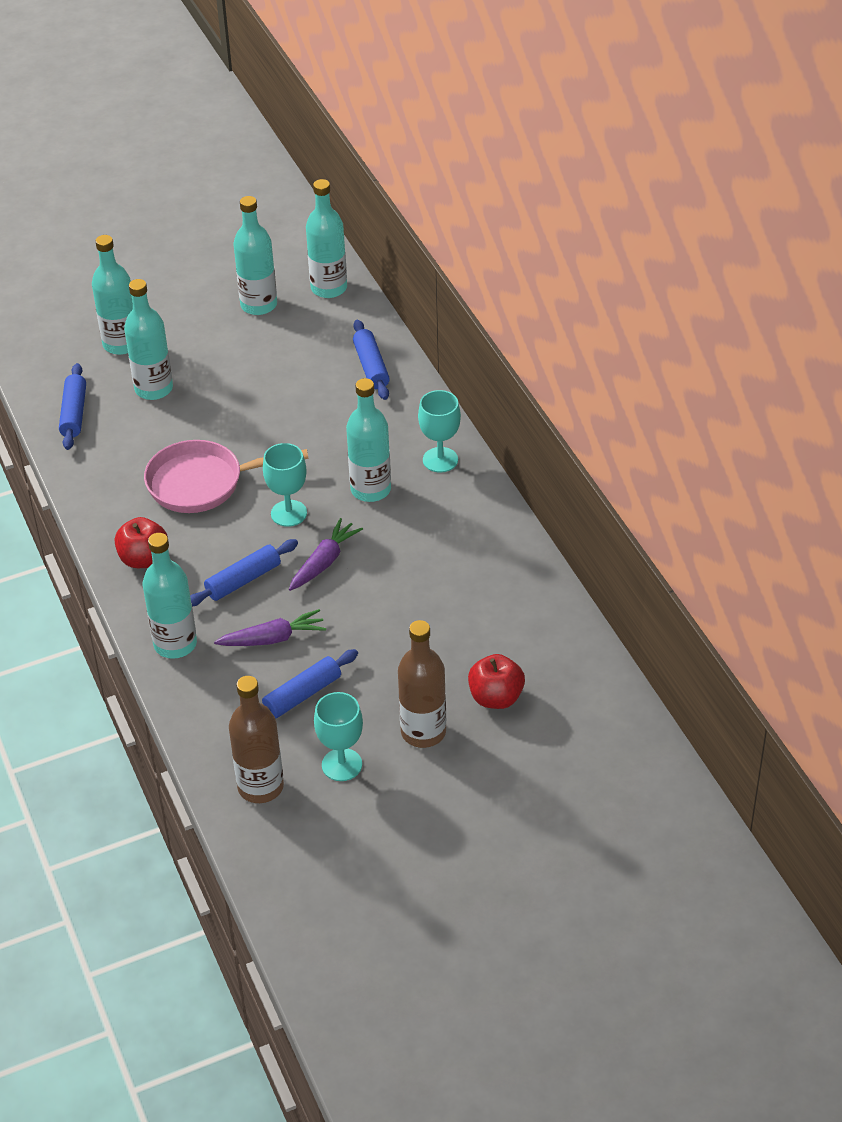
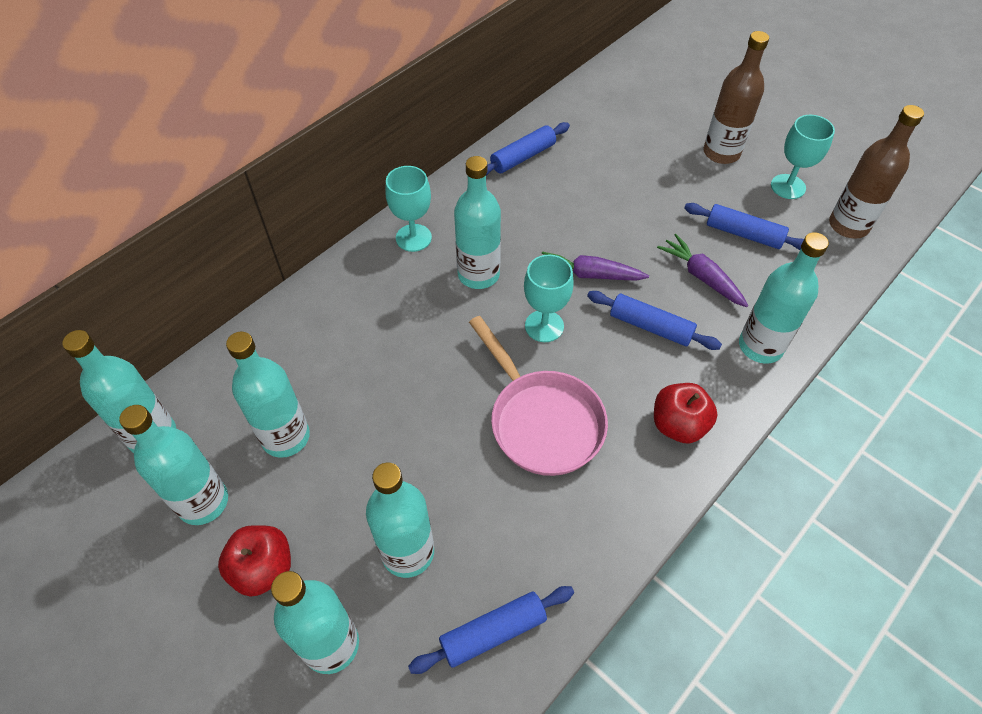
camera: 115 degrees left, 10 degrees up
blue rolling pin [353,320,390,400] -> blue rolling pin moved to [486,122,570,176]
red apple [468,654,525,709] -> red apple moved to [218,525,291,597]
none -> turquoise bottle [226,332,310,458]

